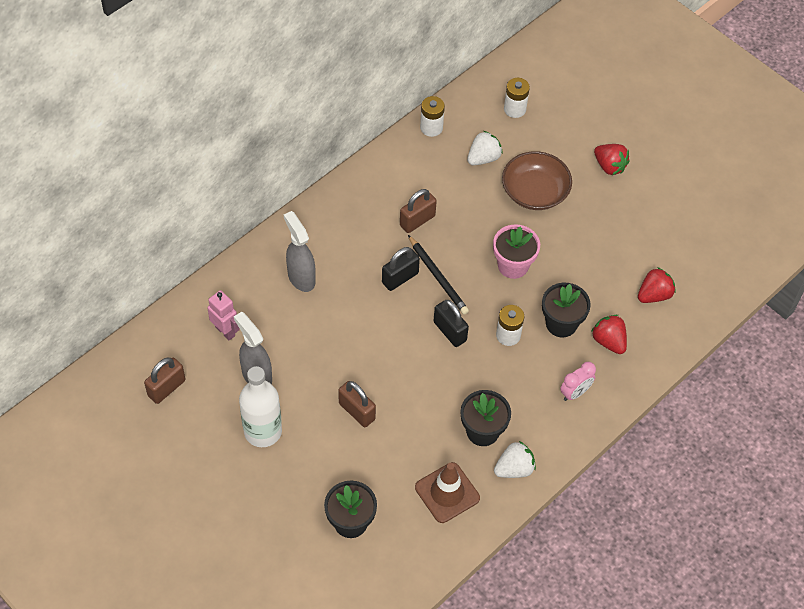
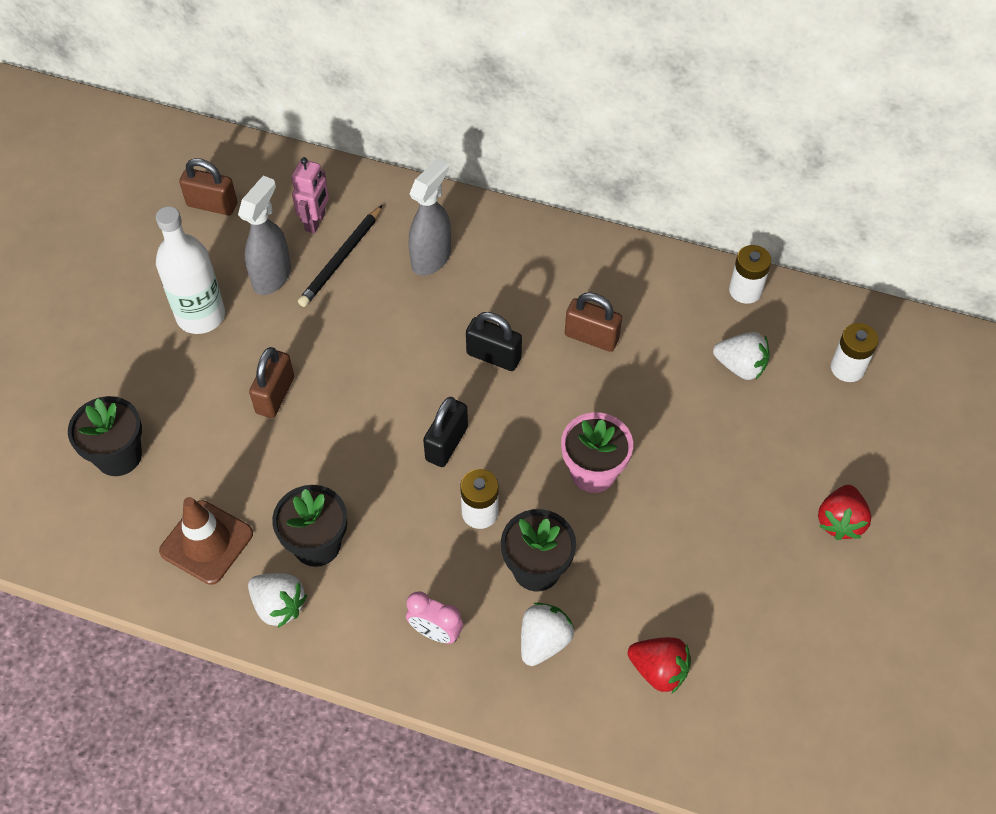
camera: 65 degrees right, 0 degrees up
black pencil [408,235,469,315] -> black pencil moved to [298,205,383,307]
brown bowl [502,151,572,210] -> none
red strawberry [591,315,627,354] -> white strawberry [521,602,574,666]

